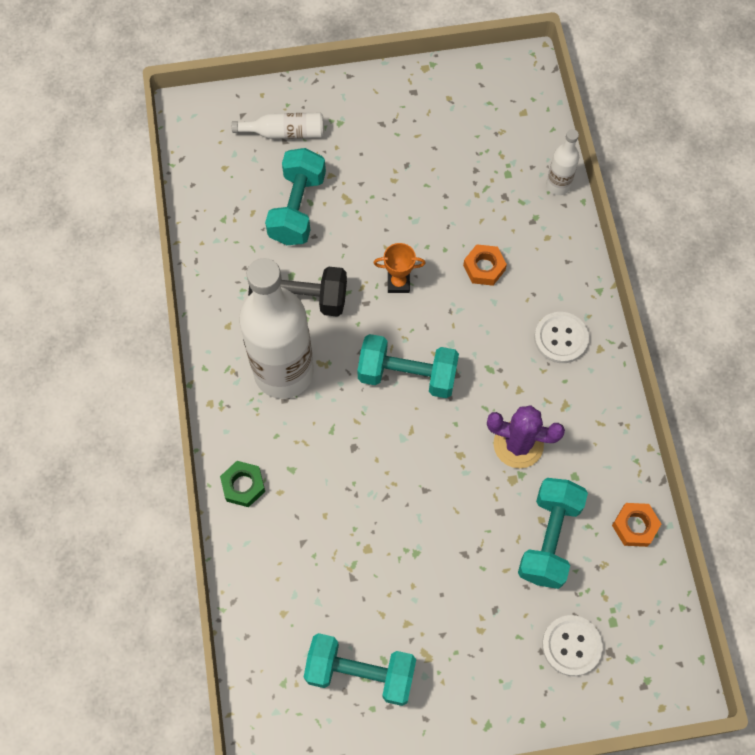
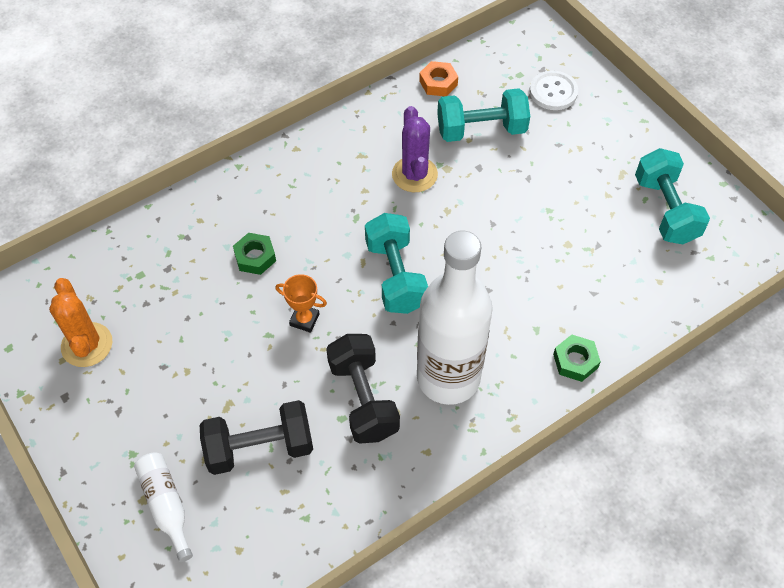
camera: 115 degrees left, 10 degrees down
turquoise dumbbell [265,148,326,245] -> black dumbbell [200,400,313,475]
orange trophy [373,243,426,293] -> orange trophy turned 45 degrees counterclockwise [275,274,327,333]
orange nut [463,244,507,286] -> green nut [233,233,276,275]
white button [534,312,589,363] -> none
white bottle [546,129,579,195] -> none
none -> orange cactus [49,278,112,367]

